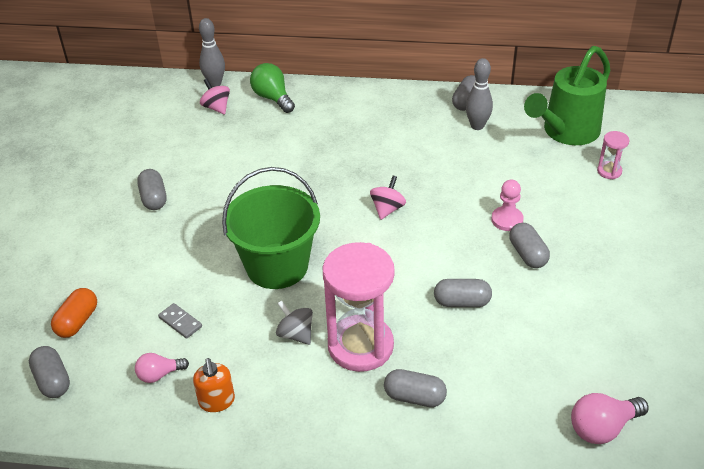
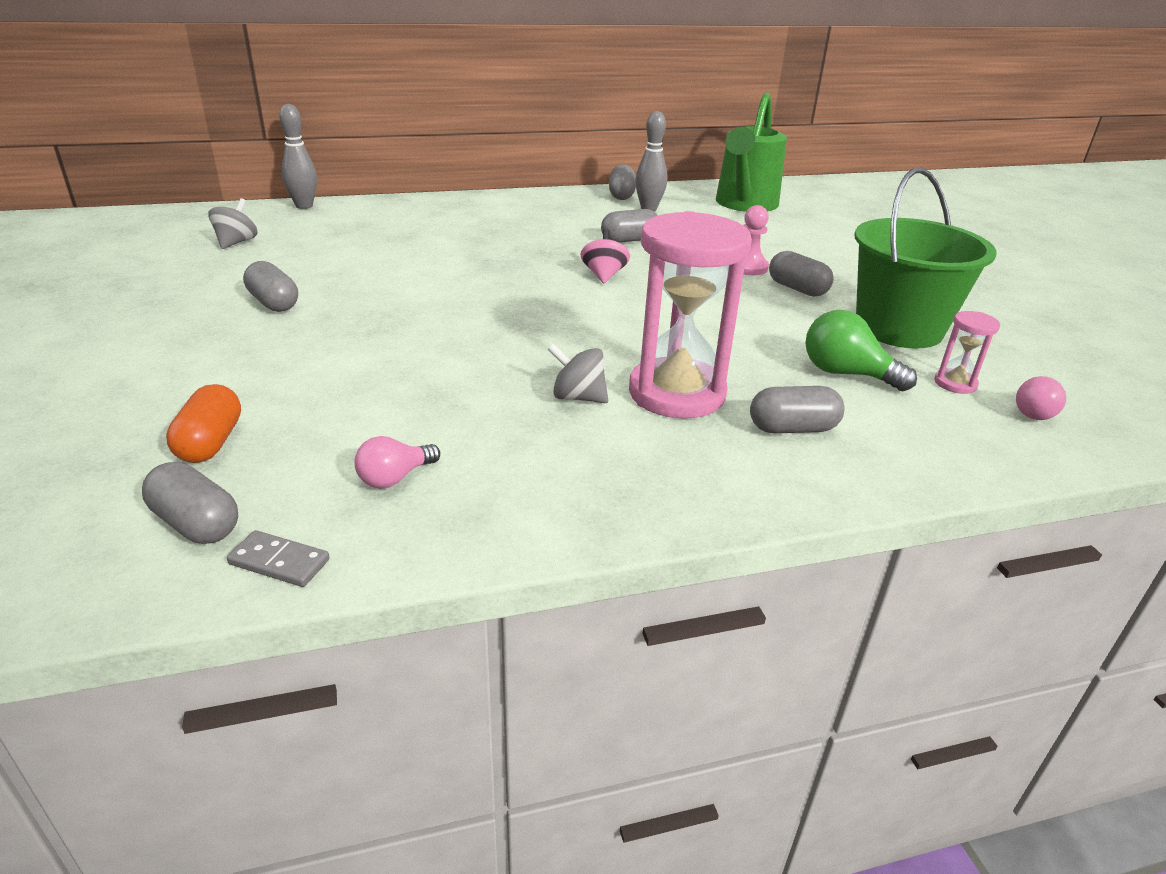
camera: 25 degrees left, 10 degrees down
grey domino [158,303,202,339] -> grey domino moved to [227,530,330,587]
orange soap dispenser [193,358,235,412] -> none
pink spinning top [200,78,230,115] -> none
green bucket [222,167,320,289] -> green bucket moved to [854,167,997,349]
green light bulb [250,63,295,113] -> green light bulb moved to [805,310,917,391]
grey capsule [434,279,492,307] -> grey capsule moved to [601,209,658,243]
pink light bulb [571,393,649,444] -> pink light bulb [1016,376,1066,420], size x0.64
pink hourglass [597,131,630,179] -> pink hourglass moved to [934,311,1000,394]
none -> grey spinning top [208,198,257,249]

